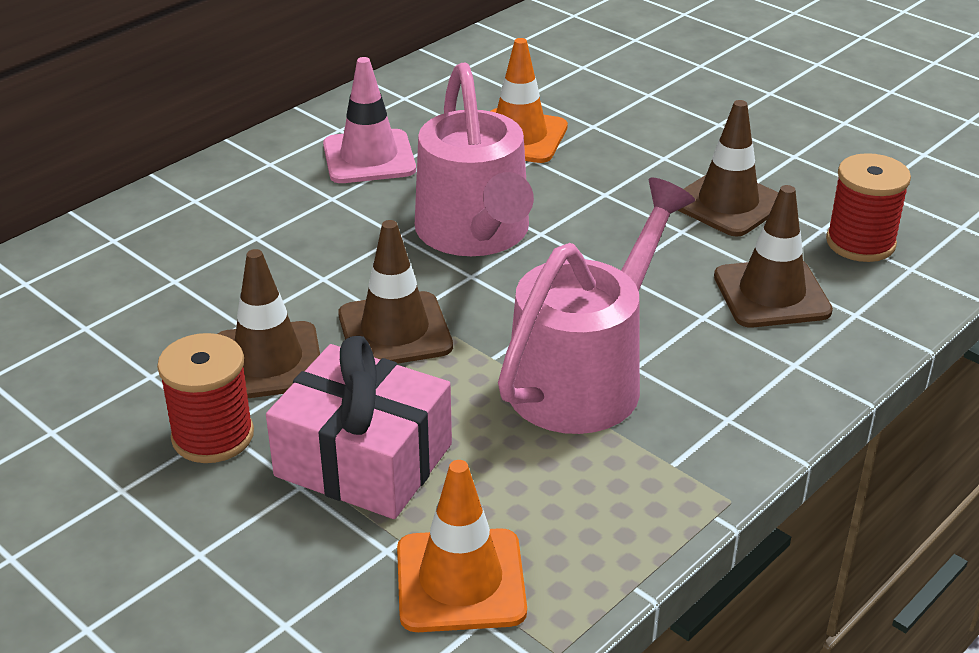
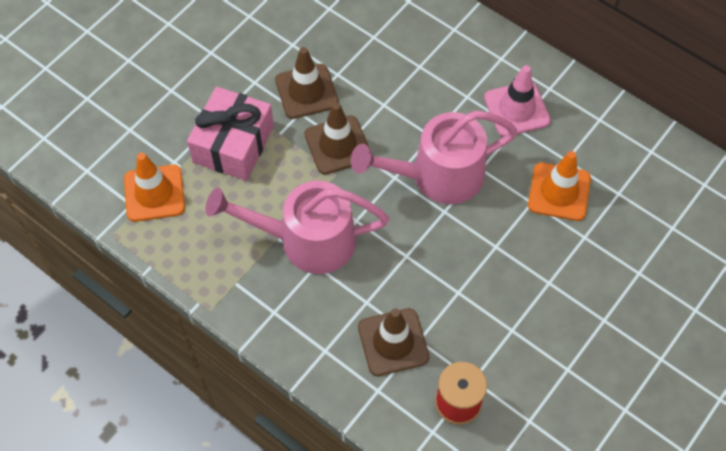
camera: 85 degrees right, 25 degrees up
red spool [157,333,254,463] -> none
pink watering can [498,178,695,434] -> pink watering can turned 150 degrees clockwise [205,181,389,274]
brown traffic cone [678,100,779,237] -> none

